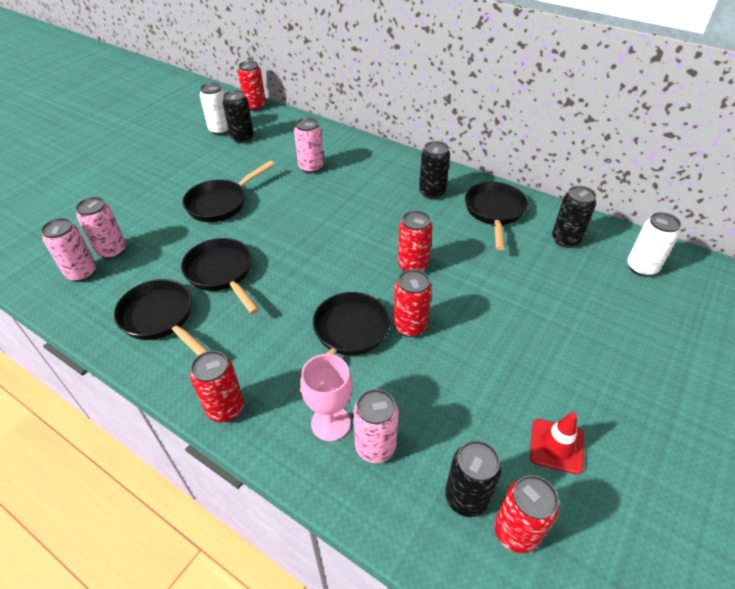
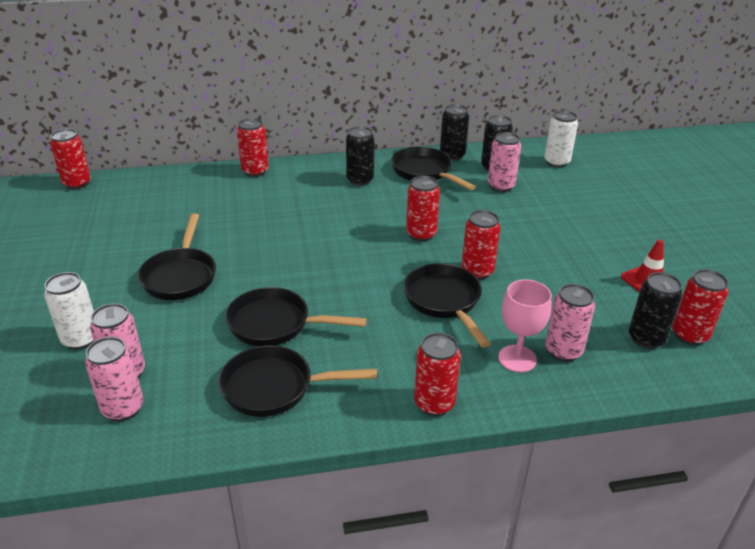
camera: 45 degrees left, 10 degrees down
white can [200,83,229,135] -> white can moved to [44,272,94,350]
black can [223,90,254,143] -> black can moved to [440,104,469,161]
pink can [294,118,324,174] -> pink can moved to [488,132,521,192]
none -> red can [237,118,269,177]

